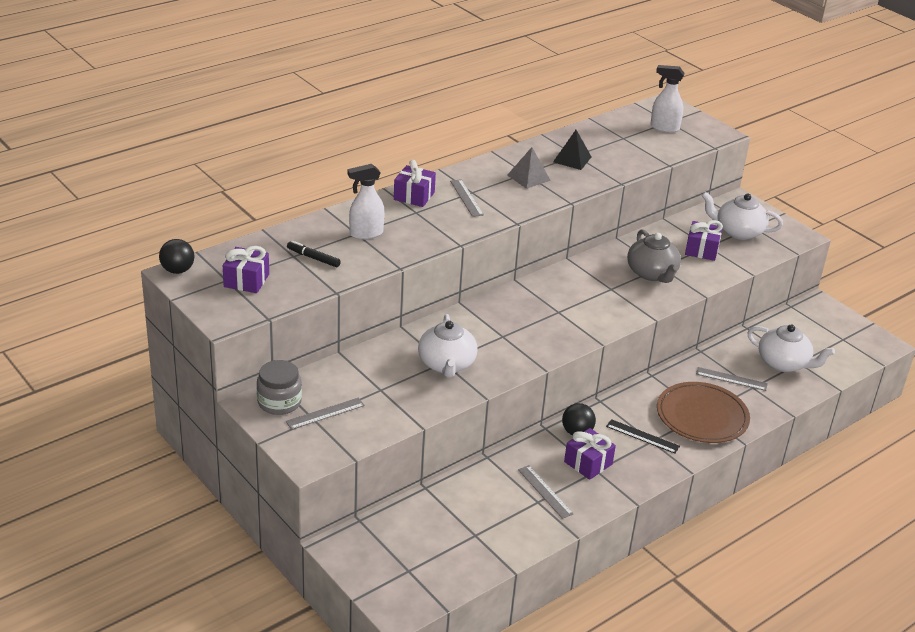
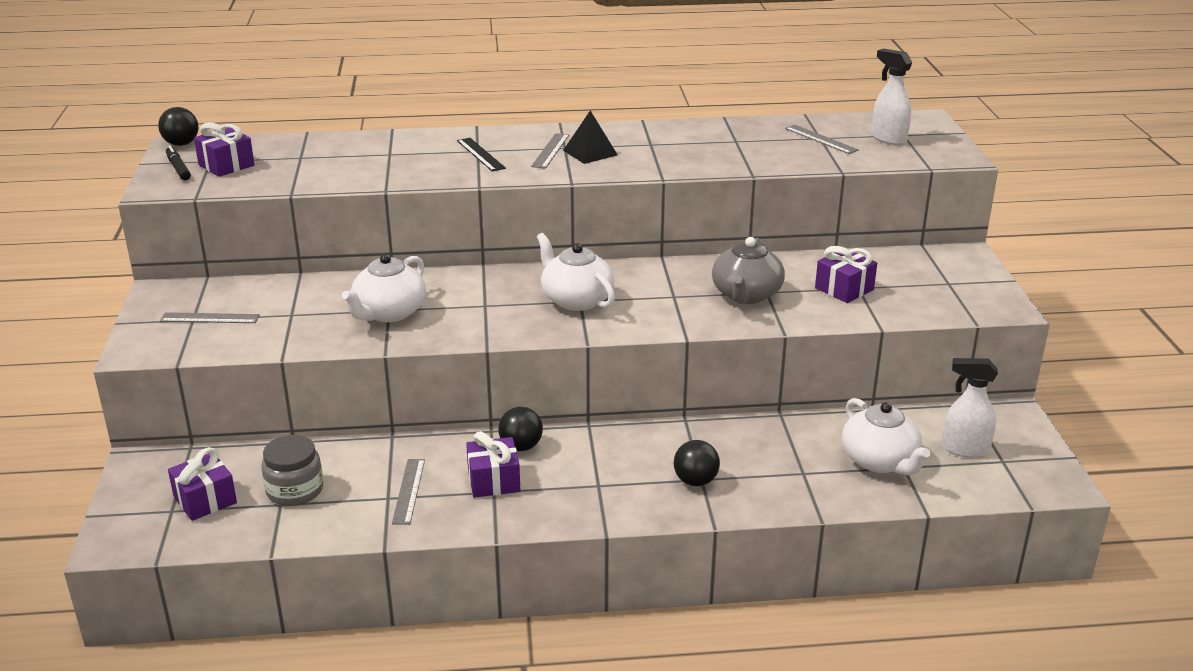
camera: 35 degrees right, 5 degrees down
grey jar [257,360,302,415] -> grey jar moved to [261,435,323,506]
black marker [287,241,341,267] -> black marker moved to [166,146,191,180]
white spray bottle [347,164,385,239] -> white spray bottle moved to [942,358,998,458]
purple gift [394,160,436,207] -> purple gift moved to [168,447,237,521]
grey pyramid [507,147,551,189] -> none
black pyramid [553,130,591,170] -> black pyramid moved to [563,111,618,164]
black ruler [606,419,680,454] -> black ruler moved to [457,138,506,171]
brown plate [657,382,750,443] -> black ball [674,440,720,486]
grey ruler [696,367,768,391] -> grey ruler moved to [785,125,859,154]
white teapot [702,192,783,240] -> white teapot moved to [537,233,615,311]

